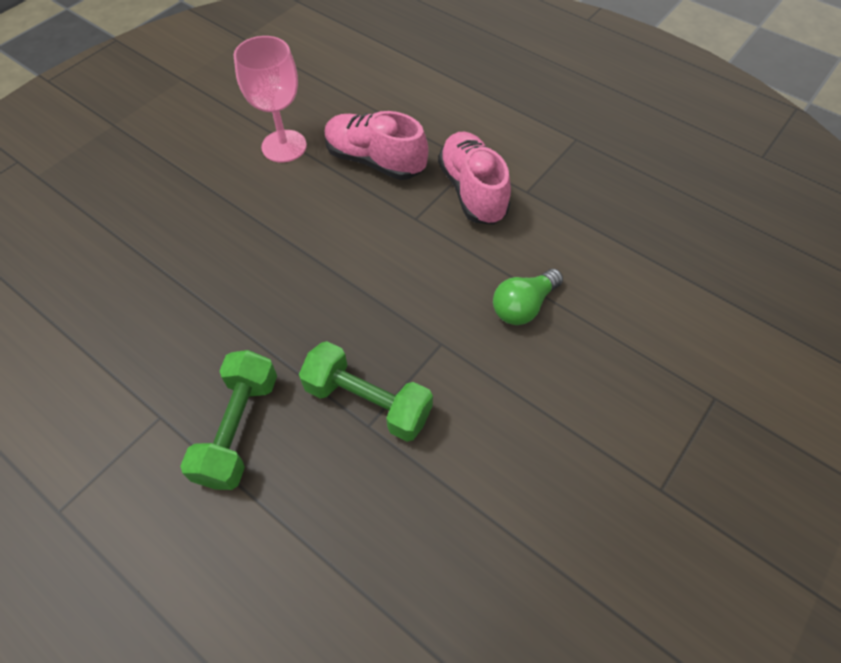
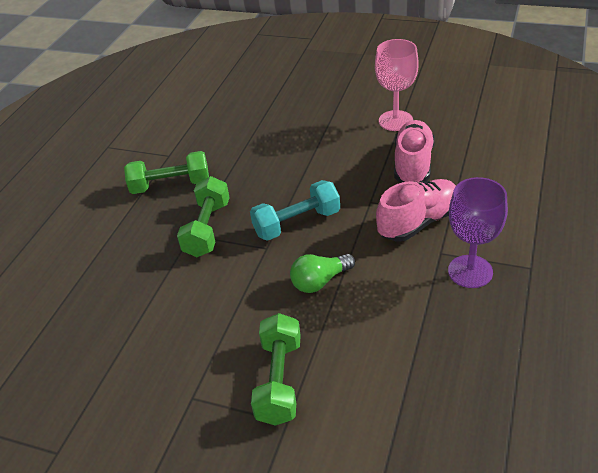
camera: 75 degrees right, 15 degrees down
green light bulb [493,269,563,325] -> green light bulb turned 60 degrees counterclockwise [290,254,355,293]
none -> turquoise dumbbell [250,180,340,241]
none -> green dumbbell [251,313,301,426]
none -> purple goblet [448,177,508,288]

